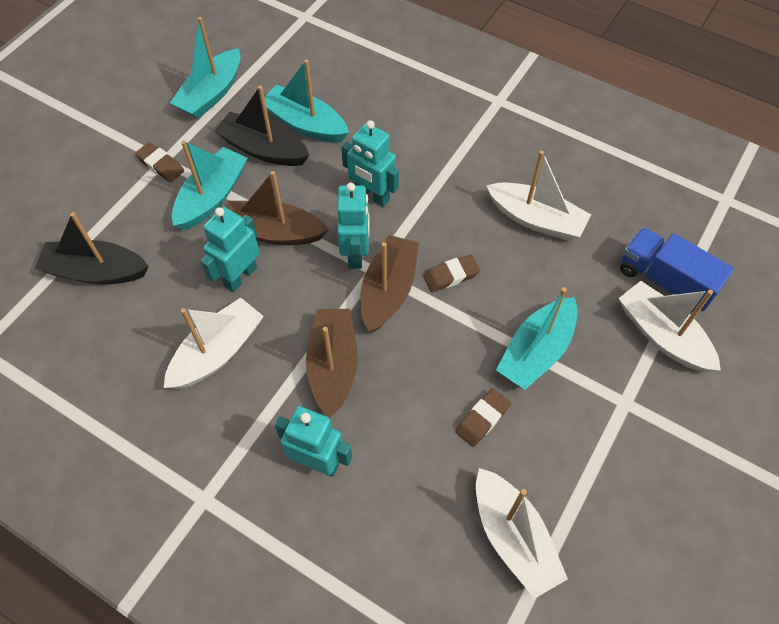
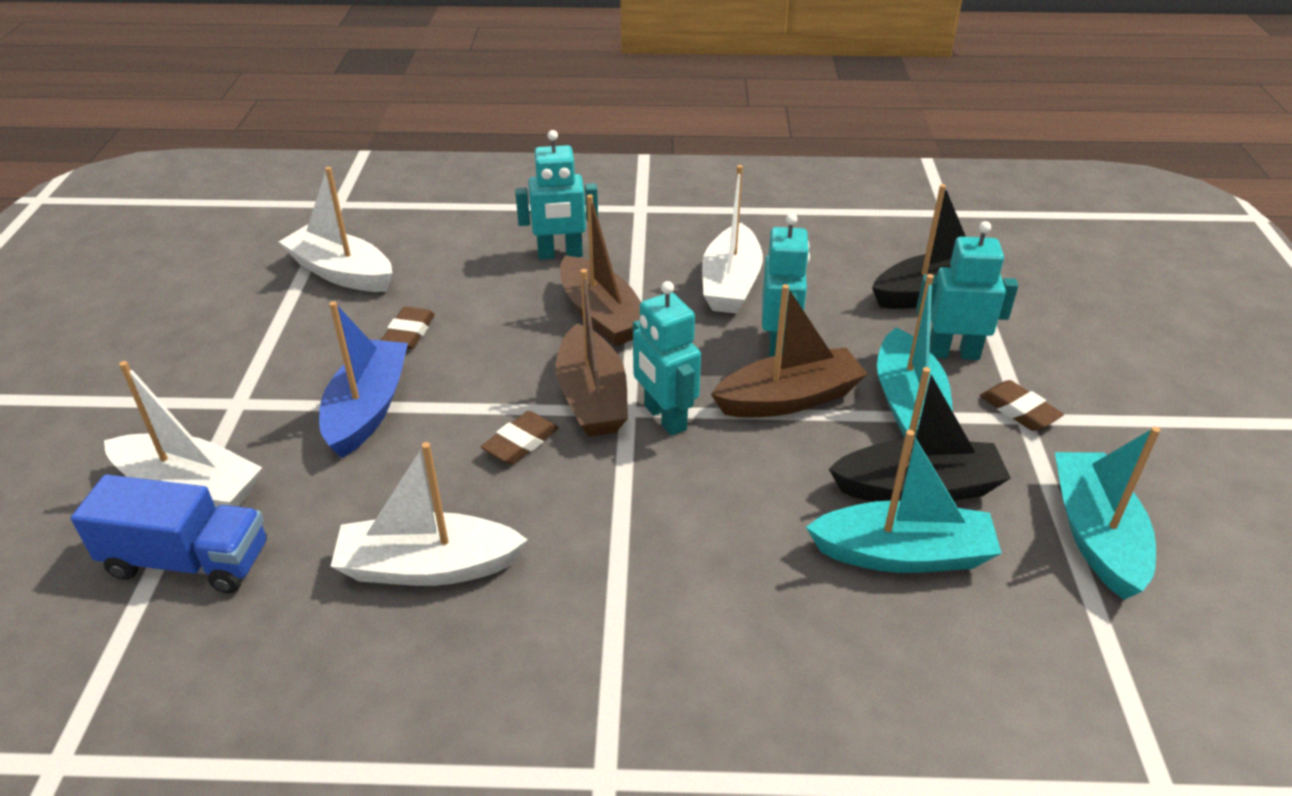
camera: 150 degrees right, 20 degrees down
brown eraser [135,142,184,182] -> brown eraser turned 45 degrees clockwise [980,380,1064,431]
turquoise robot [341,120,399,207] -> turquoise robot moved to [916,221,1018,360]
turquoise boat [496,287,578,390] -> blue boat [319,301,408,458]

